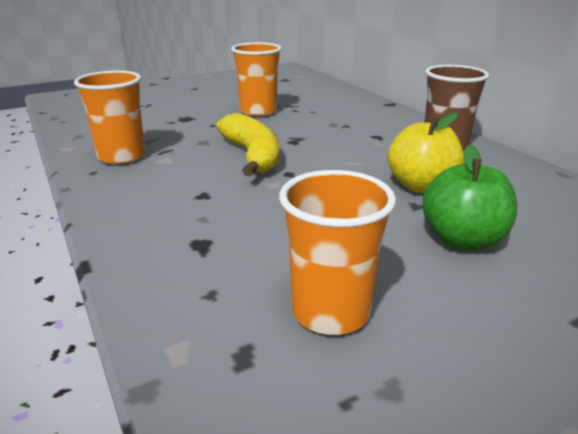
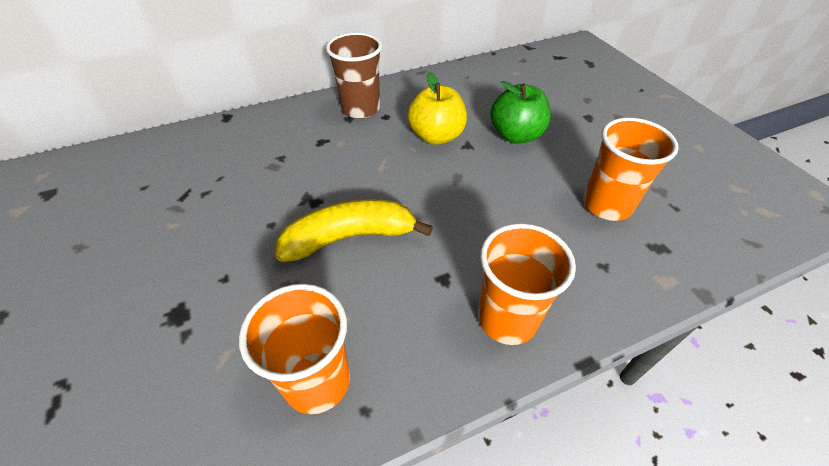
camera: 85 degrees left, 20 degrees up
orange cup [231,42,282,117] -> orange cup moved to [478,223,576,345]

